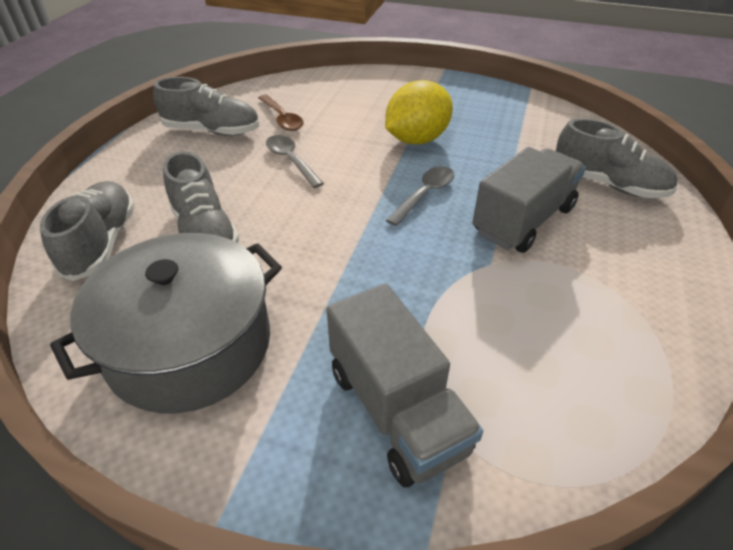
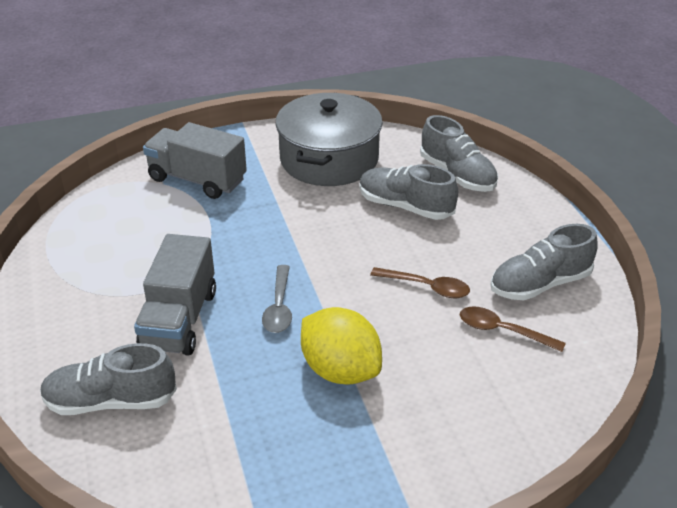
camera: 145 degrees right, 5 degrees down
grey spoon [266,135,324,188] -> brown spoon [370,267,470,298]
yellow lemon [385,80,453,144] -> yellow lemon turned 60 degrees counterclockwise [301,307,382,385]

